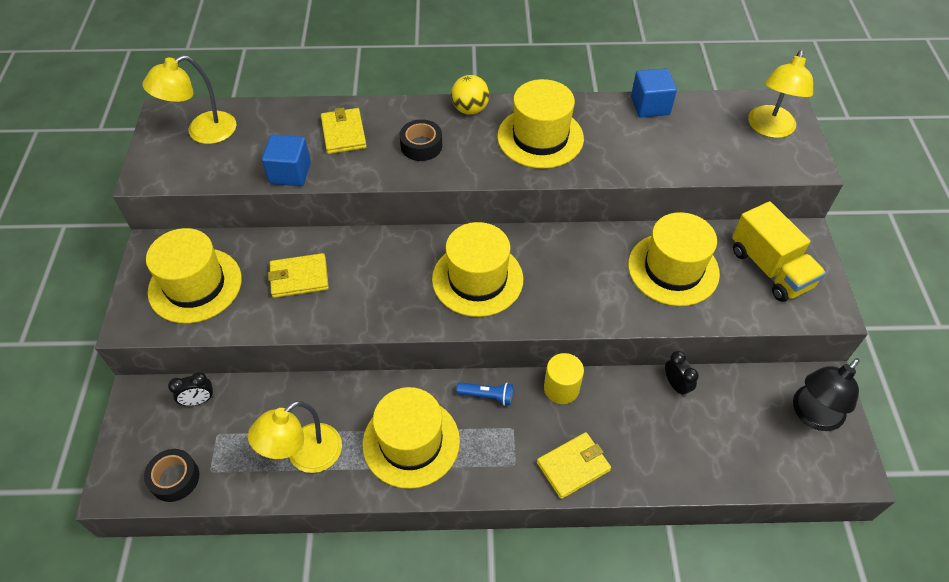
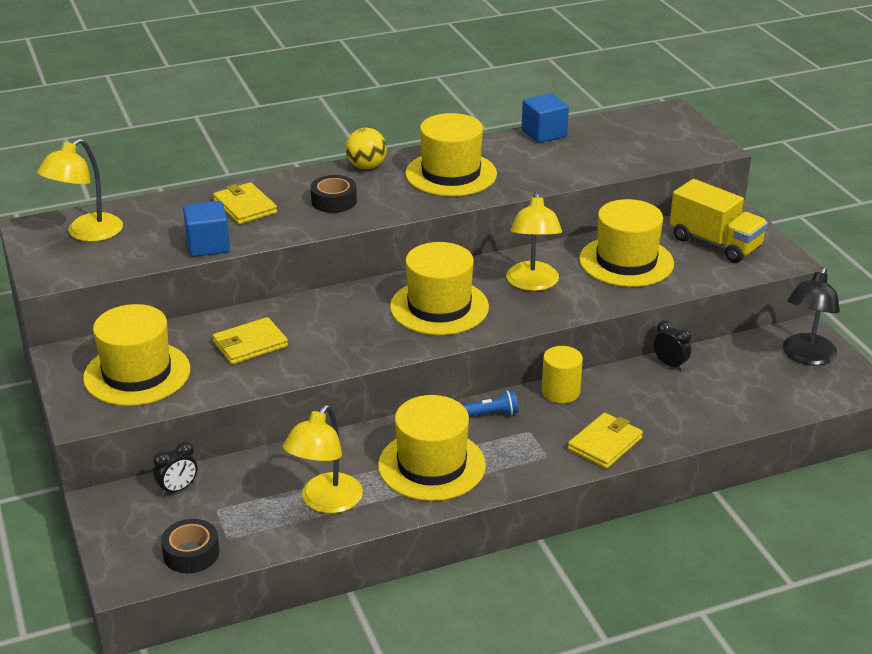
camera: 20 degrees left, 20 degrees down
yellow lamp [748,50,813,138] -> yellow lamp moved to [506,191,562,291]

